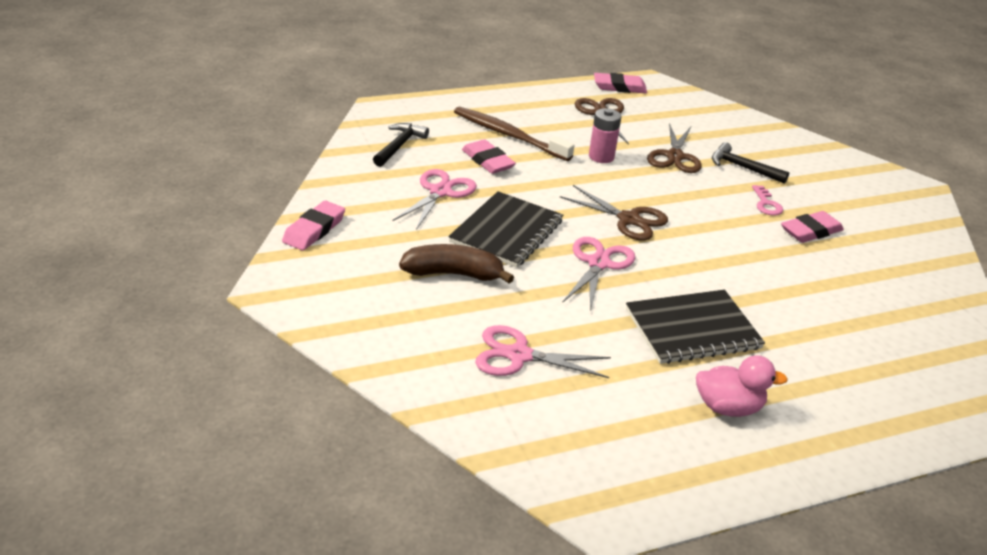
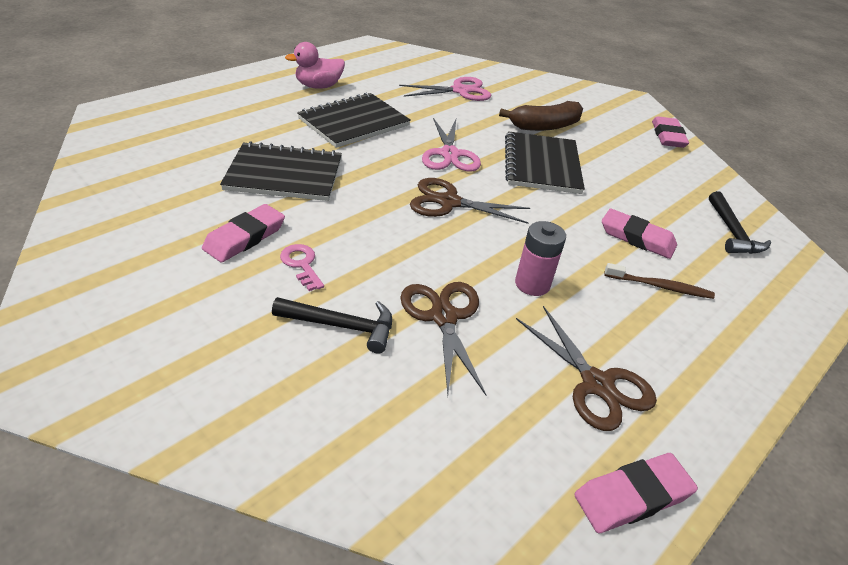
camera: 155 degrees right, 5 degrees up
pink scissors [392,169,477,230] -> none
brown toothbrush [454,107,575,161] -> brown toothbrush [604,263,715,299], size x0.56
none -> black notebook [220,141,342,201]

